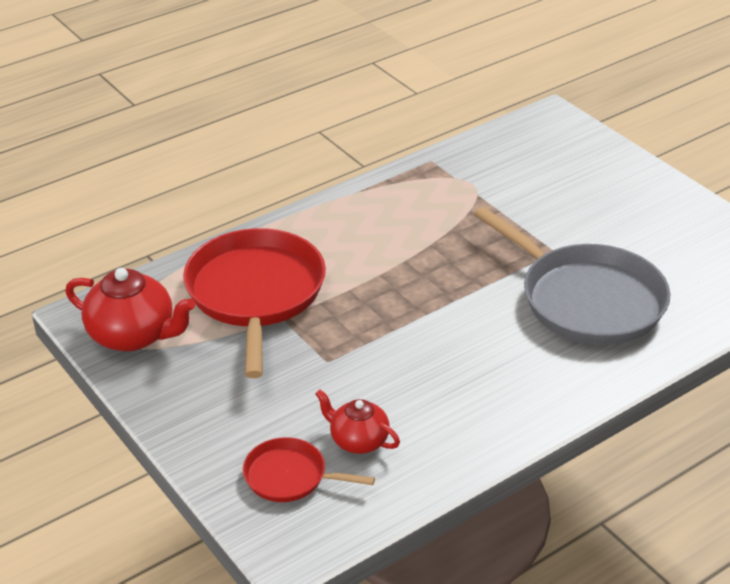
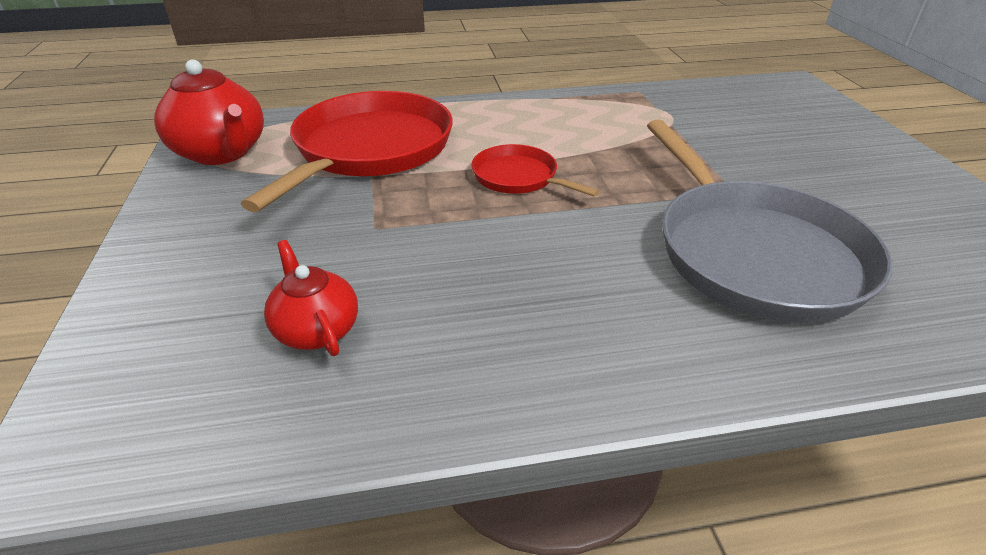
camera: 25 degrees right, 0 degrees up
red pan [243,437,375,502] -> red pan moved to [471,144,599,197]

